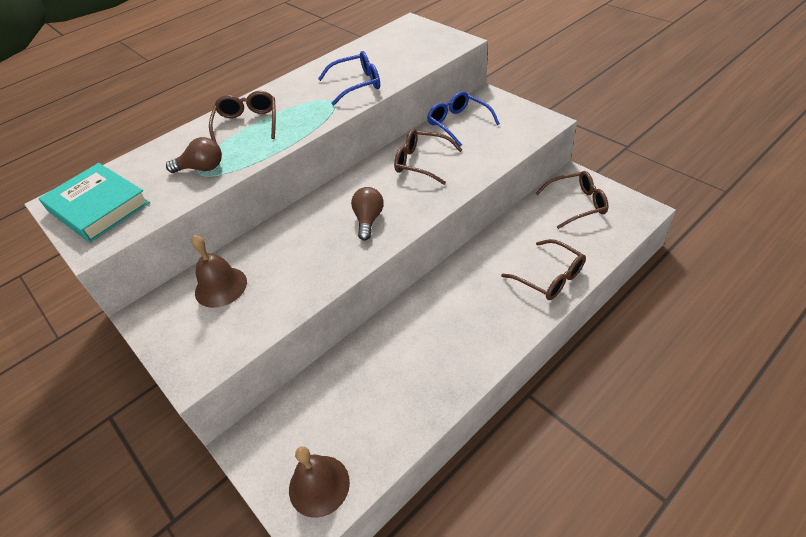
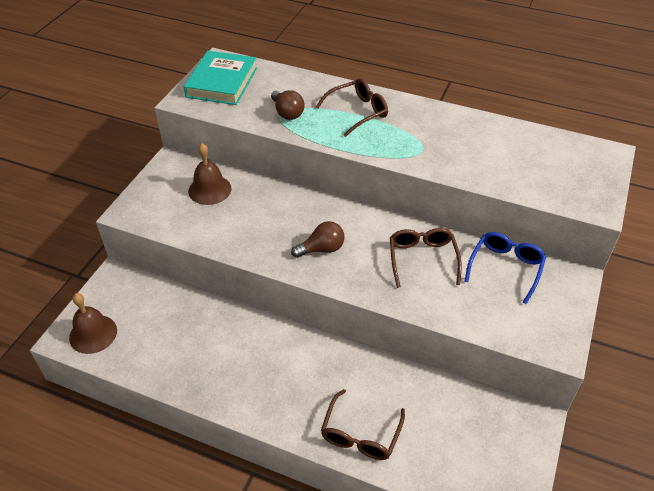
camera: 60 degrees right, 0 degrees up
blue glasses [318,51,380,105] -> none
brown glasses [535,171,608,229] -> none

